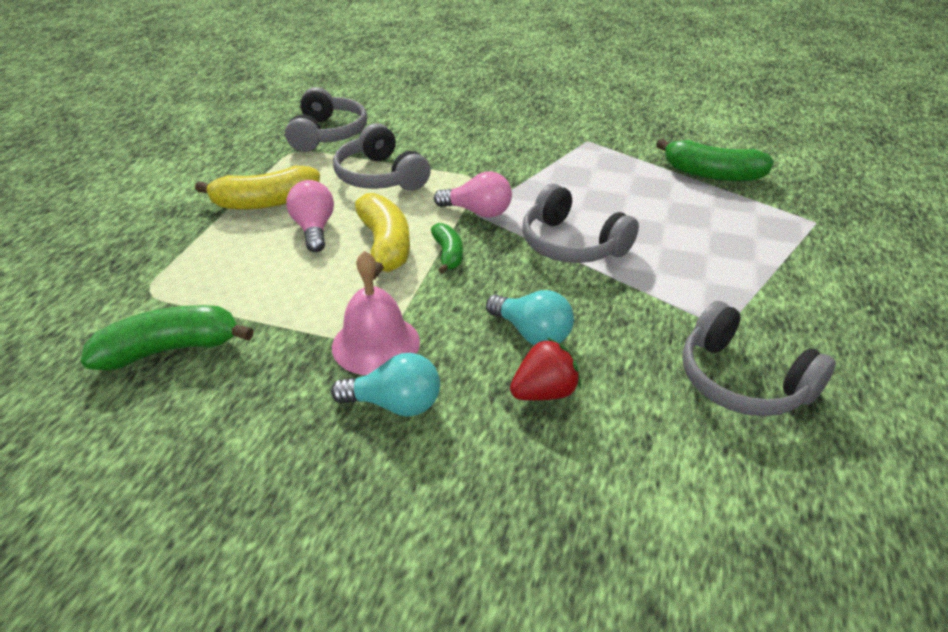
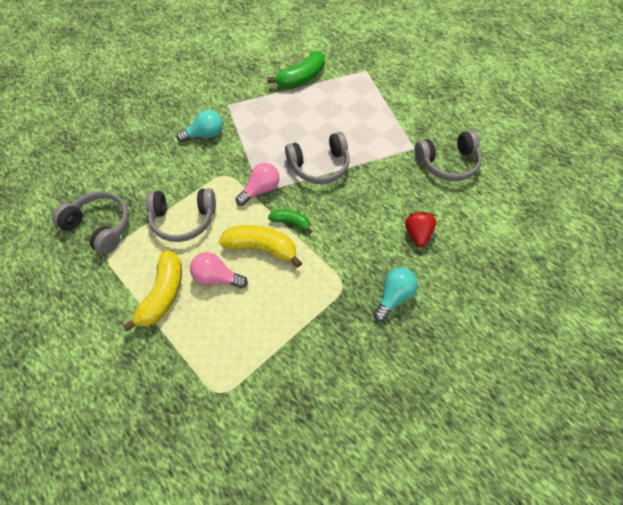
camera: 60 degrees left, 20 degrees up
green banana [81,305,254,371] -> none
pink bell [332,250,420,375] -> none
turquoise light bulb [486,290,574,345] -> turquoise light bulb moved to [177,110,223,142]

